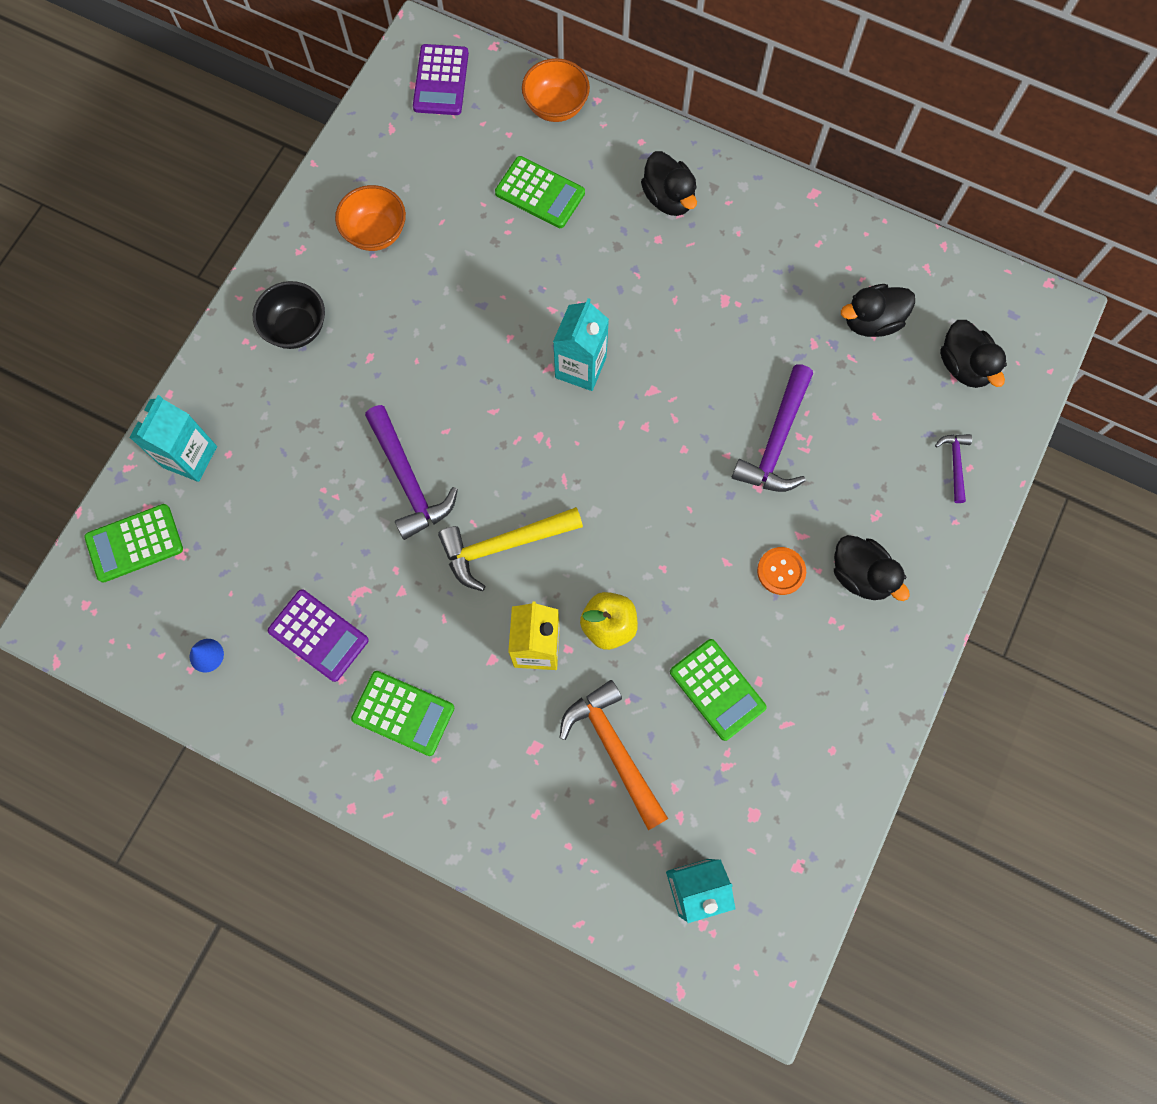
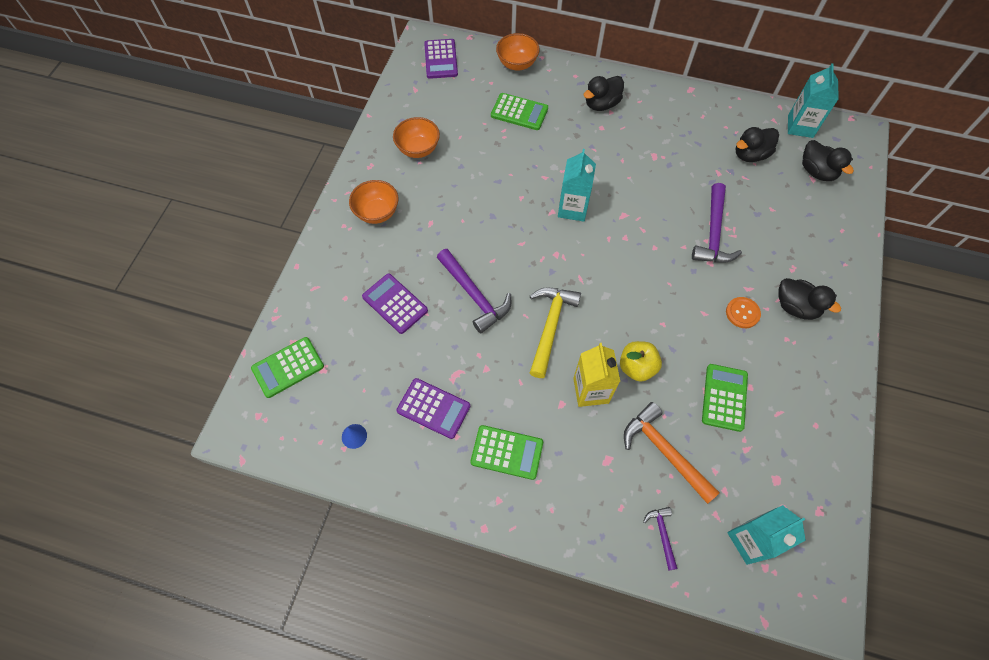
camera: 10 degrees left, 10 degrees down
turquoise carton [129,395,217,482] -> turquoise carton moved to [788,63,839,138]
black bowl [253,281,325,349] -> orange bowl [349,180,398,224]
yellow hammer [438,507,583,591] -> yellow hammer turned 135 degrees clockwise [530,287,581,378]
black duck [641,151,697,216] -> black duck turned 90 degrees clockwise [584,76,624,111]
green calculator [670,639,767,741] -> green calculator turned 120 degrees counterclockwise [702,364,748,432]
purple hammer [935,434,972,503] -> purple hammer moved to [643,507,677,570]
none -> purple calculator [362,274,428,334]

